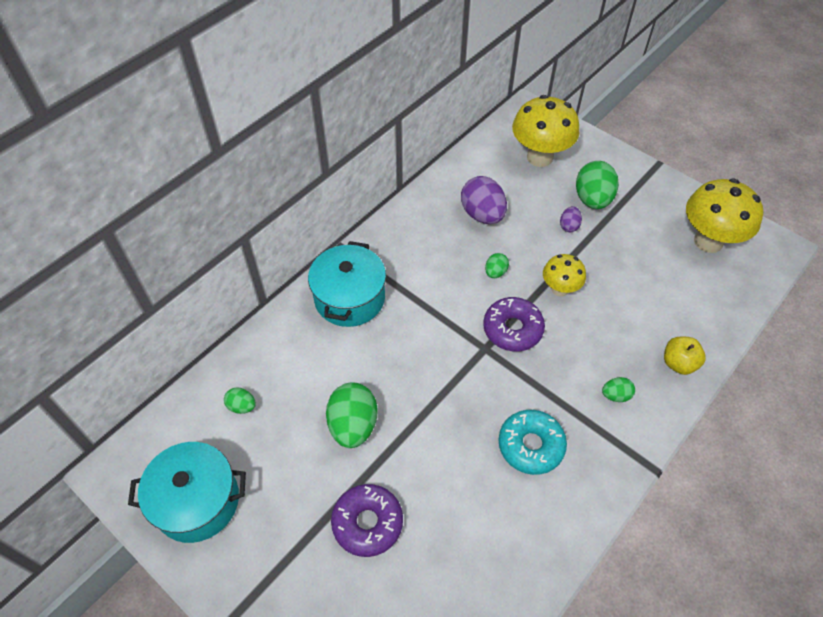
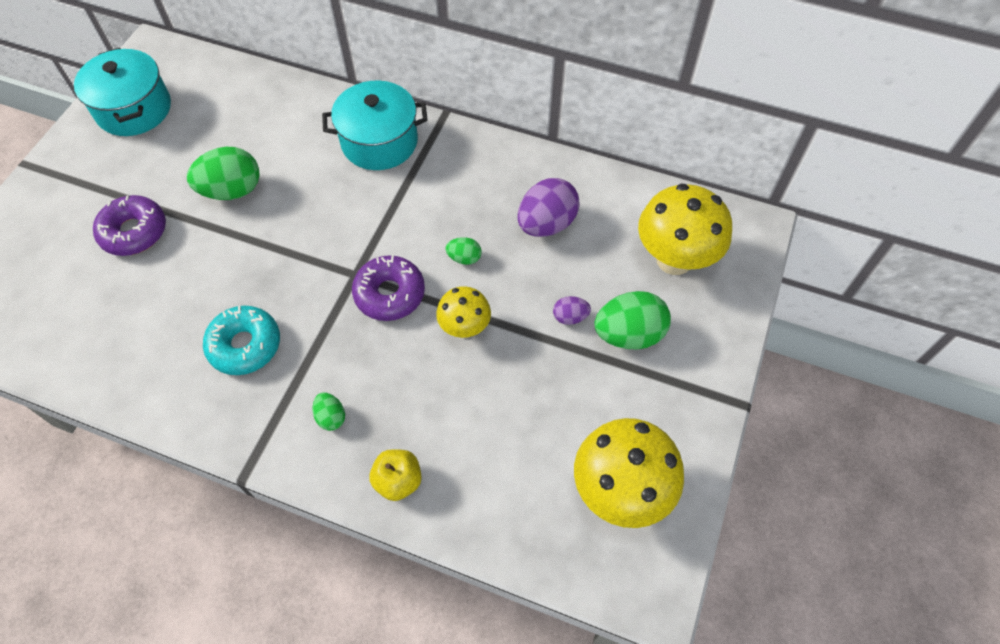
camera: 70 degrees right, 5 degrees up
green egg [224,388,256,414] -> none

